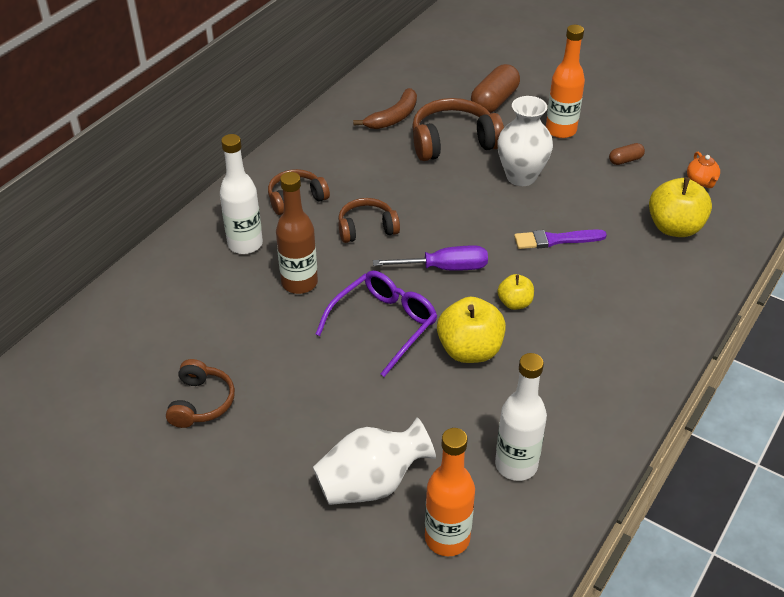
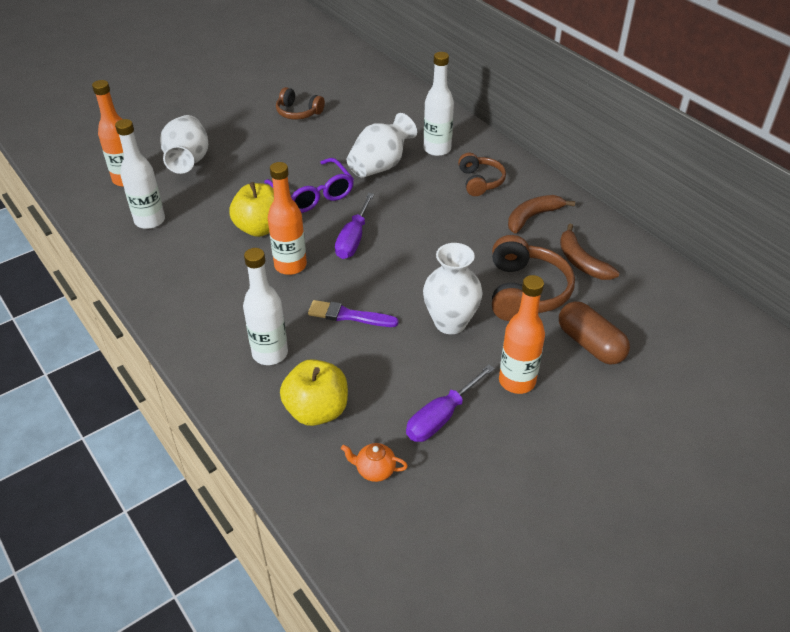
camera: 110 degrees right, 0 degrees up
brown bottle [276,172,318,294] -> white vase [347,113,417,178]
brown headphones [338,198,400,243] -> none
yellow apple [497,274,534,310] -> orange bottle [268,162,307,275]
purple brush [514,229,607,249] -> purple brush turned 90 degrees counterclockwise [308,300,399,327]
brown capsule [609,143,645,165] -> purple screwdriver [406,364,495,442]
none -> white bottle [243,248,288,365]
none -> brown banana [508,195,575,234]

